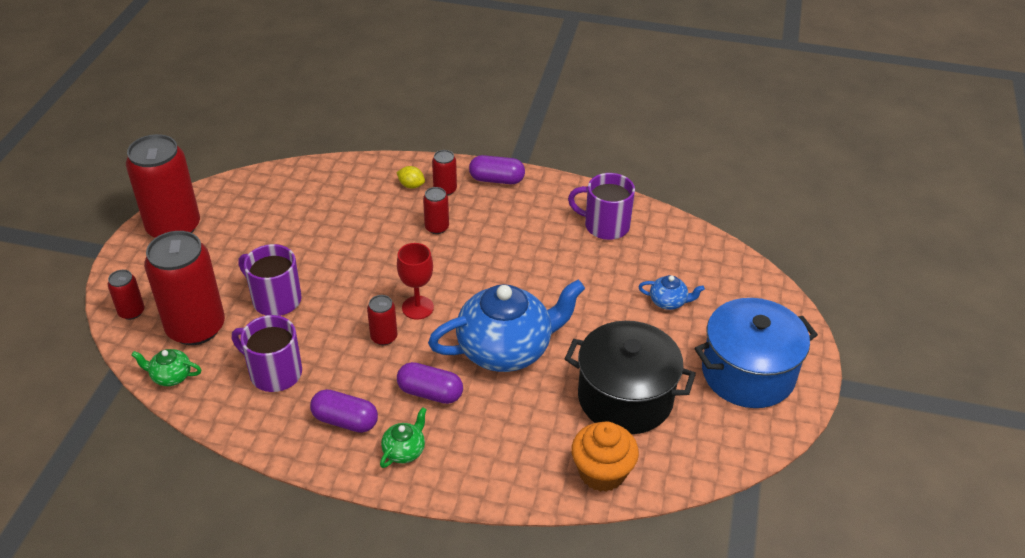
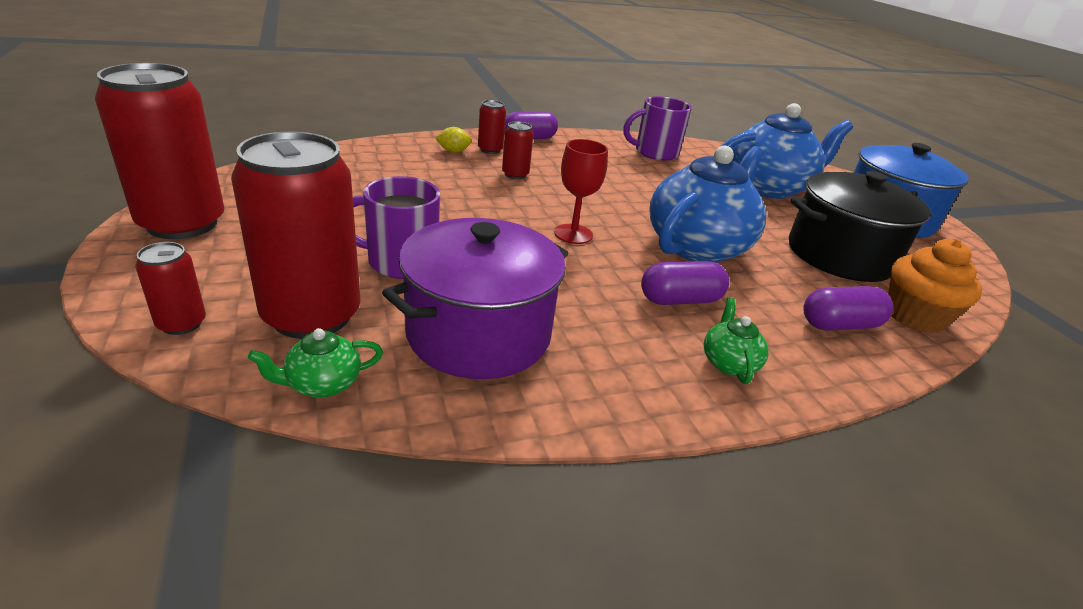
camera: 35 degrees left, 10 degrees down
purple mug [232,315,302,392] -> purple pot [382,218,568,379]
purple capsule [310,389,378,433] -> purple capsule moved to [803,286,893,331]
red can [367,295,397,345] -> none
blue teapot [638,275,705,310] -> blue teapot [721,103,853,199], size x2.37

